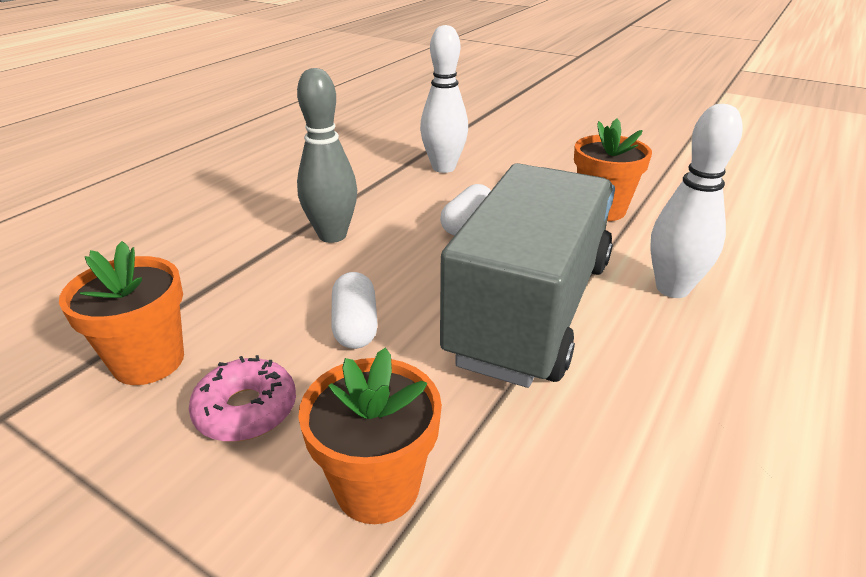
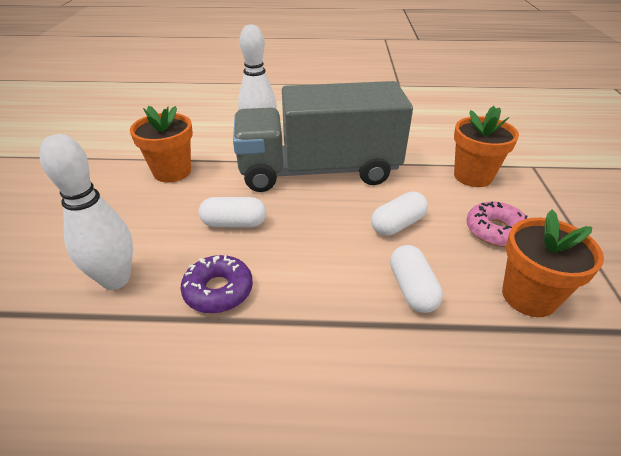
camera: 120 degrees left, 5 degrees up
grey bowling pin [297,68,357,243] -> none
none -> purple donut [180,255,253,313]
none -> white capsule [390,245,443,313]

